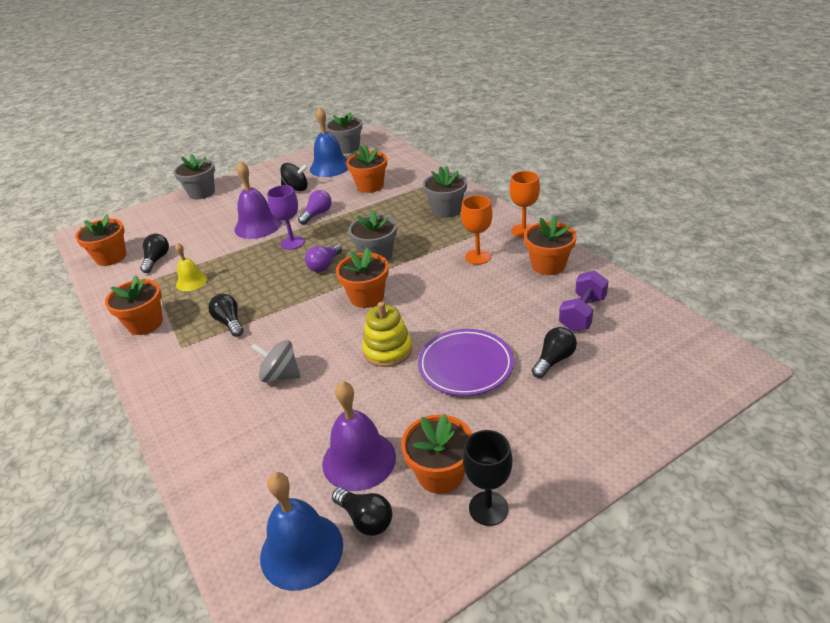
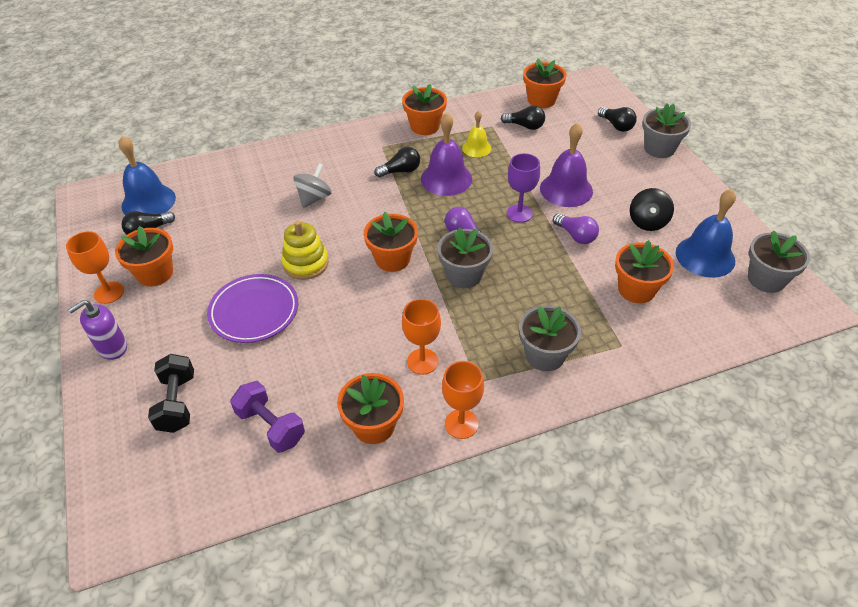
camera: 100 degrees right, 10 degrees up
purple bell [322,381,396,491] -> purple bell moved to [421,113,472,196]
black goblet [463,430,512,526] -> orange goblet [66,231,124,304]
black light bulb [532,327,577,378] -> black light bulb moved to [598,107,637,132]
none -> purple soap dispenser [68,300,127,360]
none -> black dumbbell [148,354,194,433]

